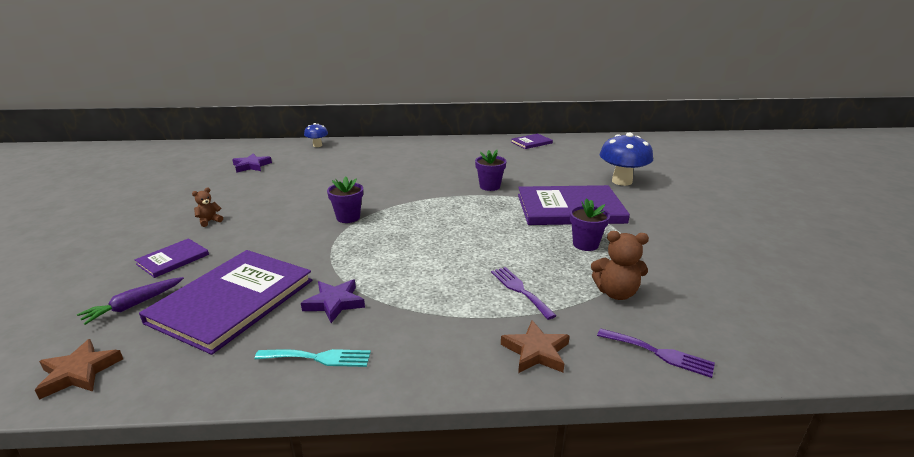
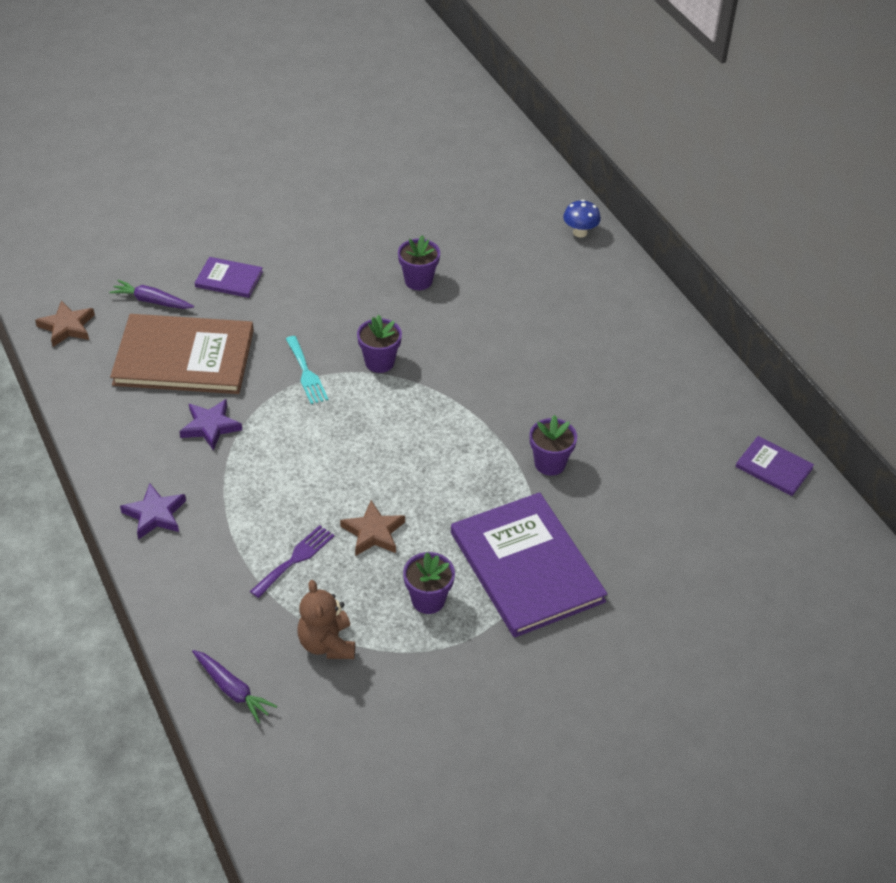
camera: 65 degrees right, 20 degrees up
purple book [139,250,312,355] -> brown book [110,314,254,394]
brown teddy bear [192,188,223,227] -> none
purple star [232,153,272,173] -> purple star moved to [120,483,186,540]
turquoise fork [255,349,371,367] -> turquoise fork moved to [286,336,328,404]
brown star [501,320,570,373] -> brown star moved to [340,500,405,556]
purple fork [597,328,715,378] -> purple carrot [192,650,277,723]
blue mushroom [600,133,653,186] -> none
none -> purple flower pot [398,235,440,290]

